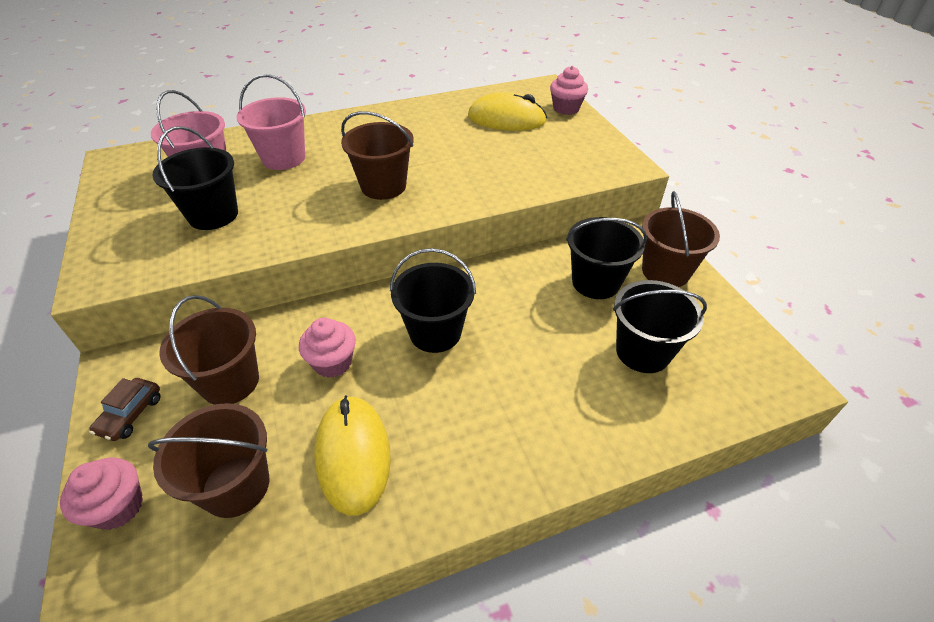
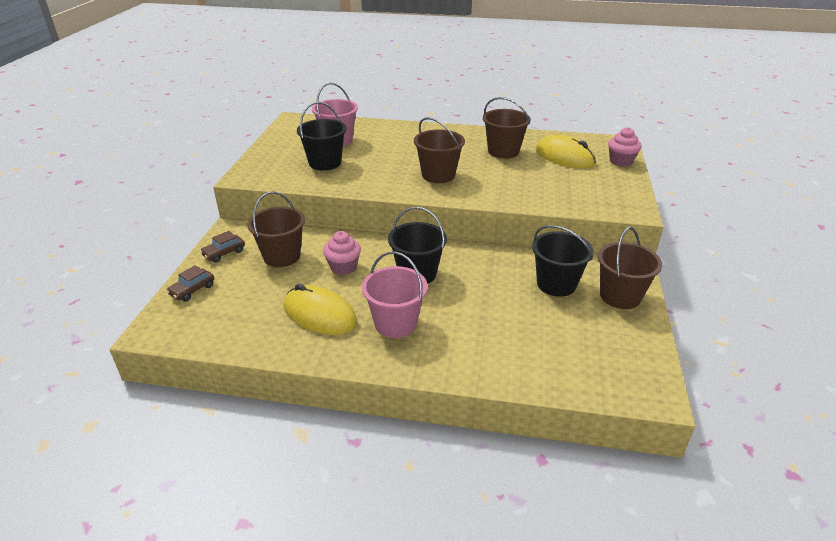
camera: 30 degrees right, 10 degrees down
pink cupcake [60,457,143,530] -> brown car [166,265,214,302]
brown bucket [148,403,269,518] -> brown bucket moved to [483,97,531,159]
pink bucket [237,74,306,170] -> pink bucket moved to [362,251,428,338]
yellow mouse [314,395,391,516] -> yellow mouse turned 75 degrees counterclockwise [284,284,357,335]
black bucket [613,280,707,373] -> none

